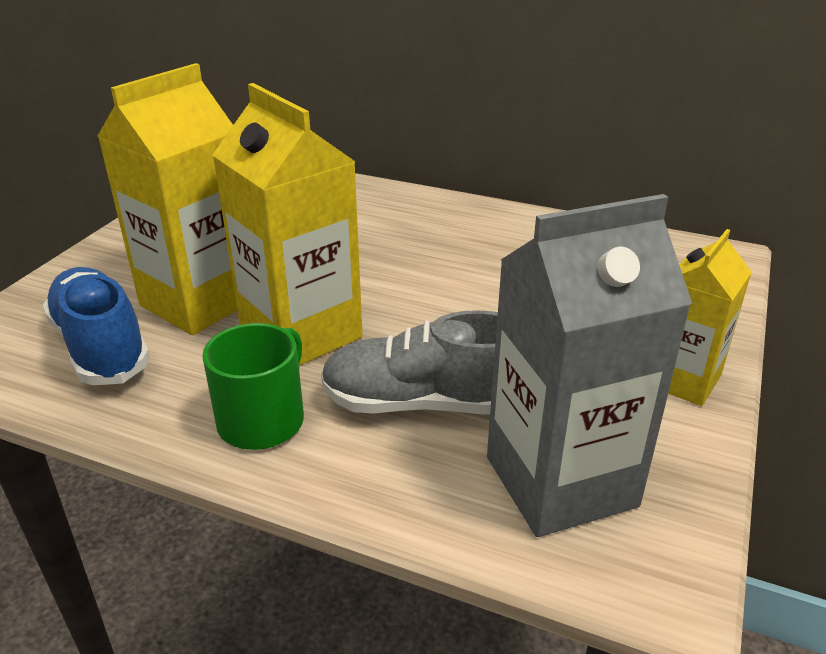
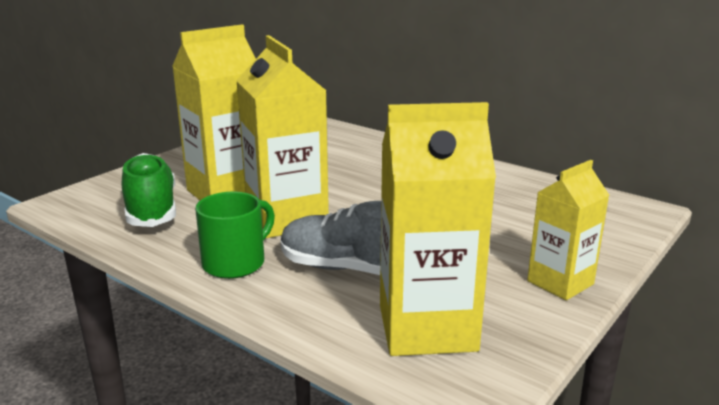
camera: 15 degrees right, 10 degrees down
blue shoe [43,267,150,385] -> green shoe [122,153,176,227]
grey carton [487,194,692,537] -> yellow carton [380,102,496,356]

